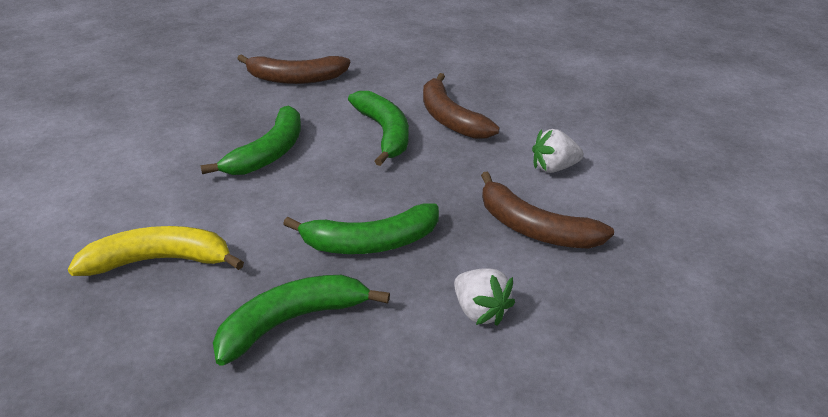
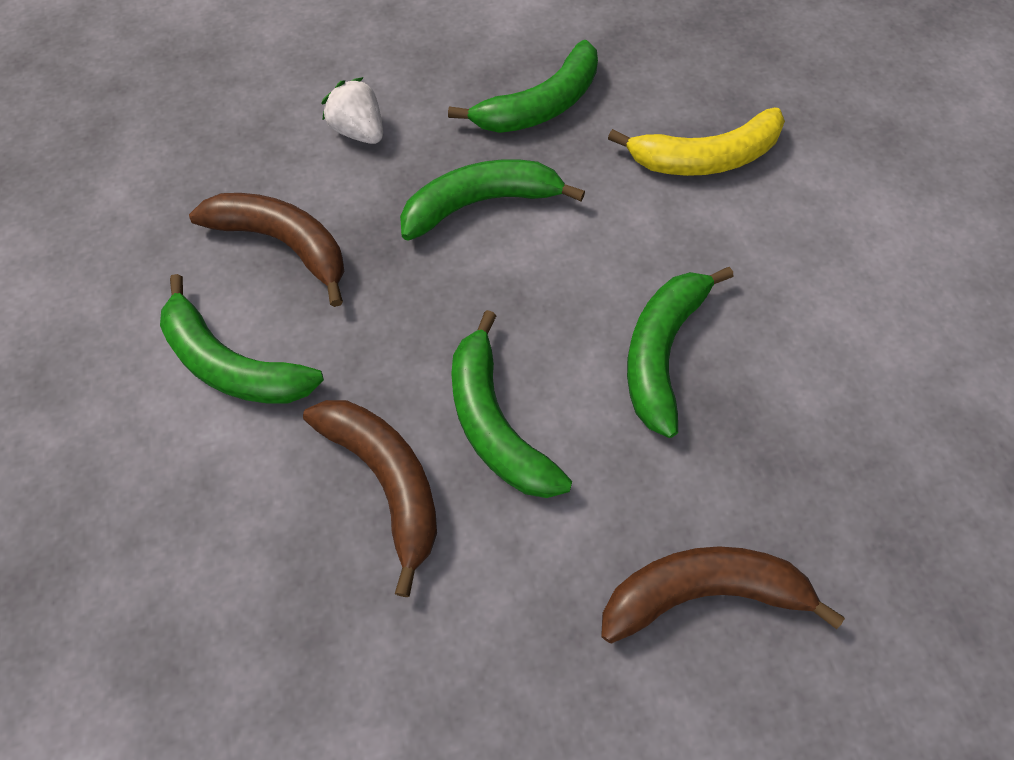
camera: 175 degrees right, 25 degrees up
white strawberry [532,129,584,173] -> green banana [160,274,324,404]

